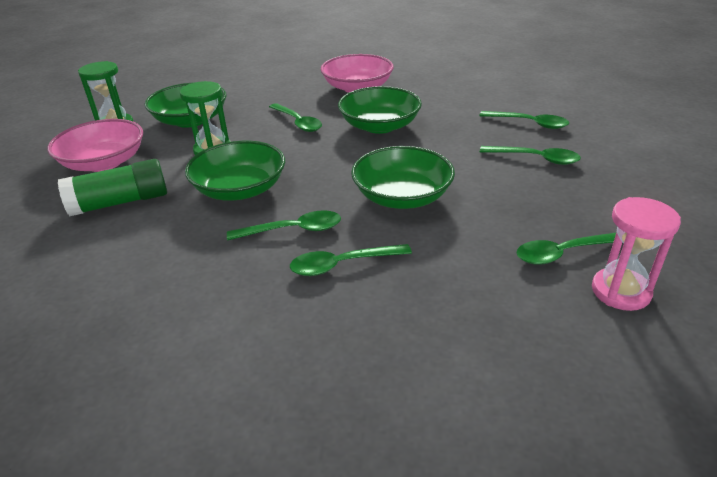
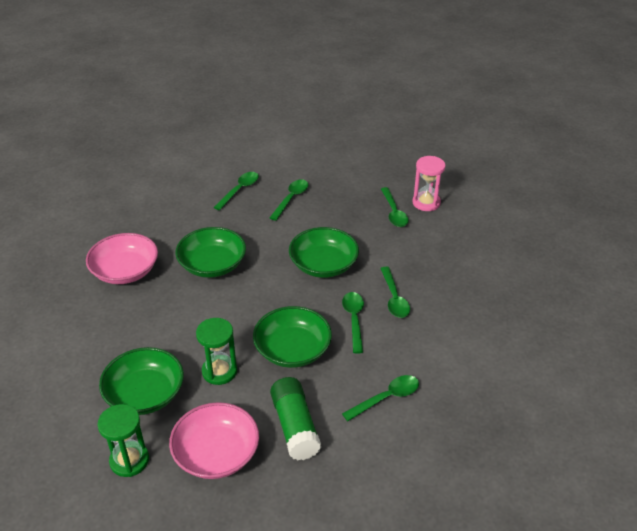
camera: 85 degrees left, 5 degrees up
green spoon [269,103,322,132] -> green spoon moved to [342,375,419,421]

